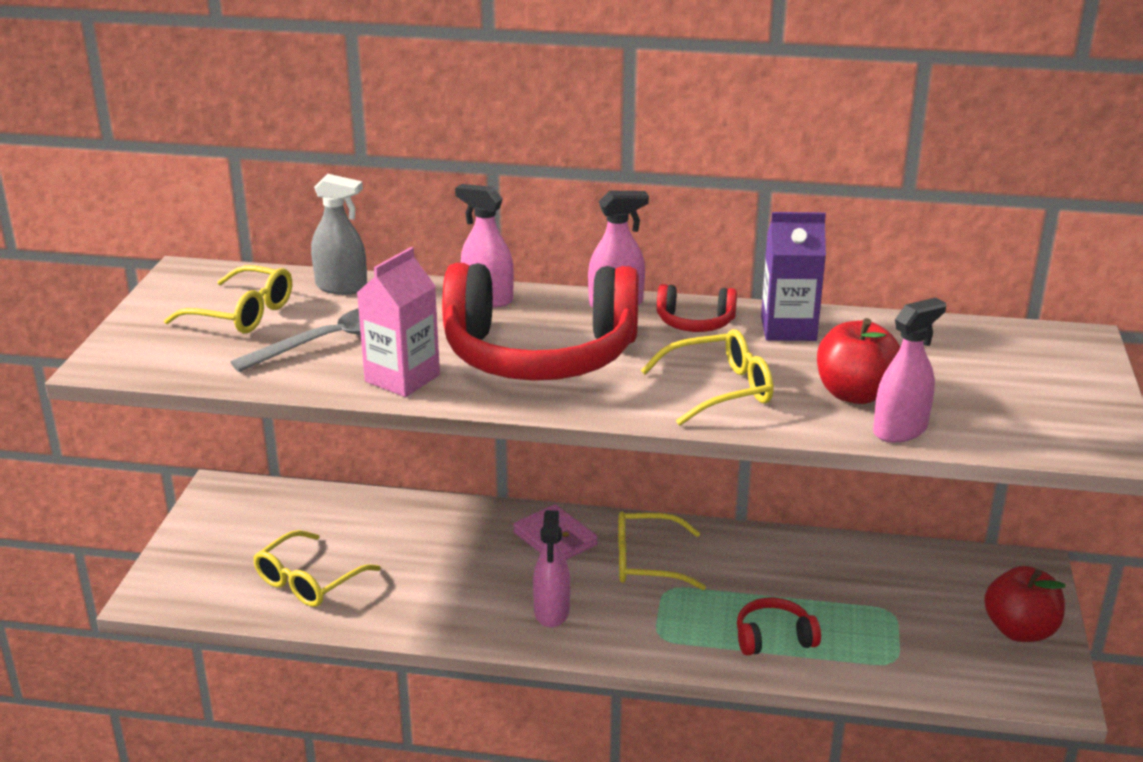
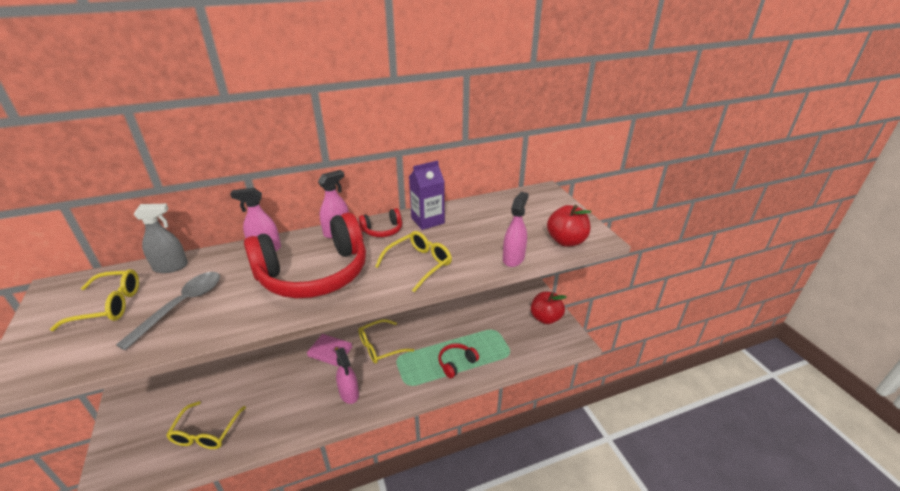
camera: 30 degrees left, 5 degrees up
pink carton [357,247,440,397] -> none
red apple [817,318,900,404] -> red apple moved to [547,205,591,247]

